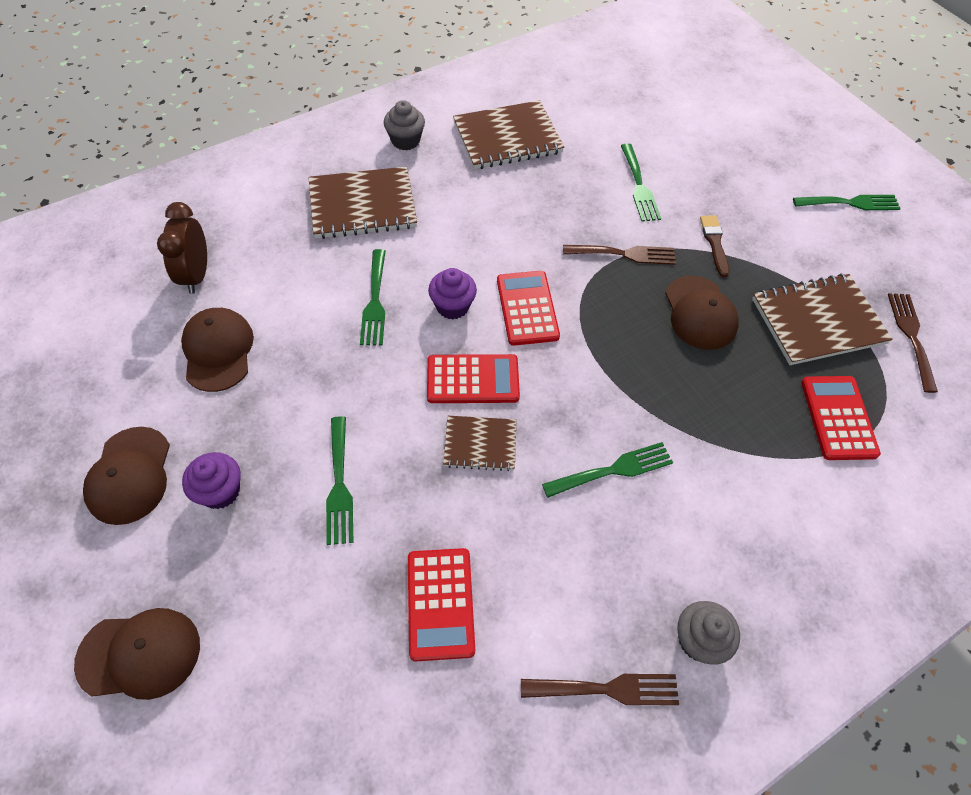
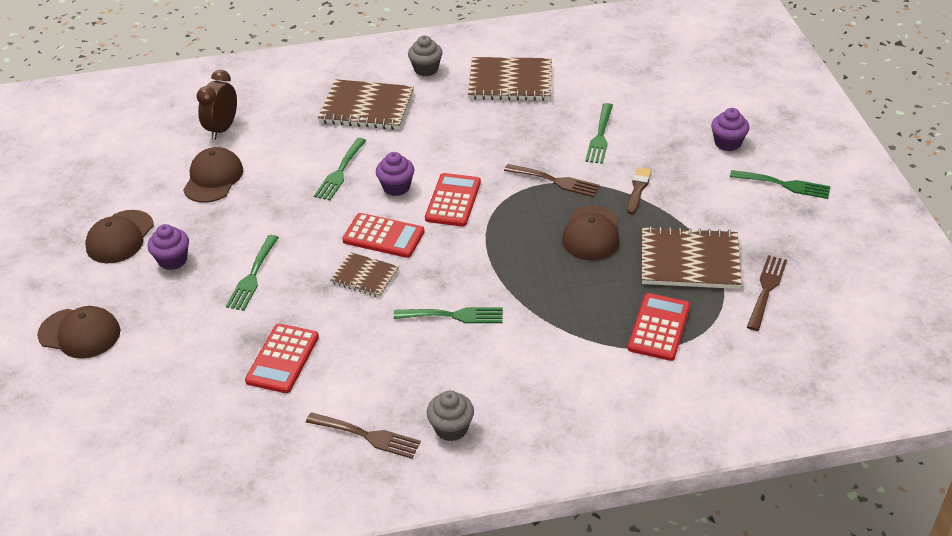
camera: 25 degrees right, 15 degrees down
none -> purple cupcake [711,108,750,151]

